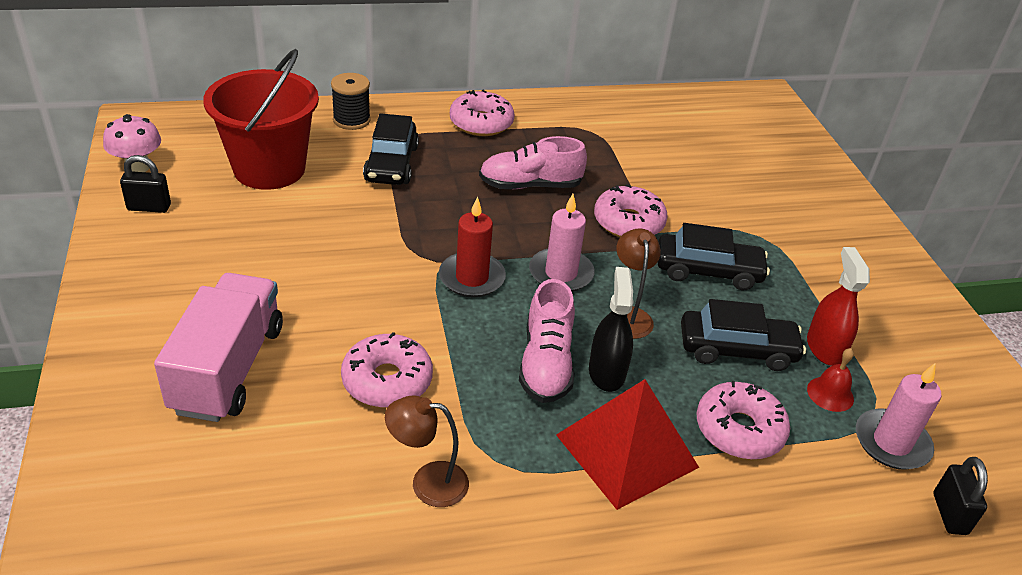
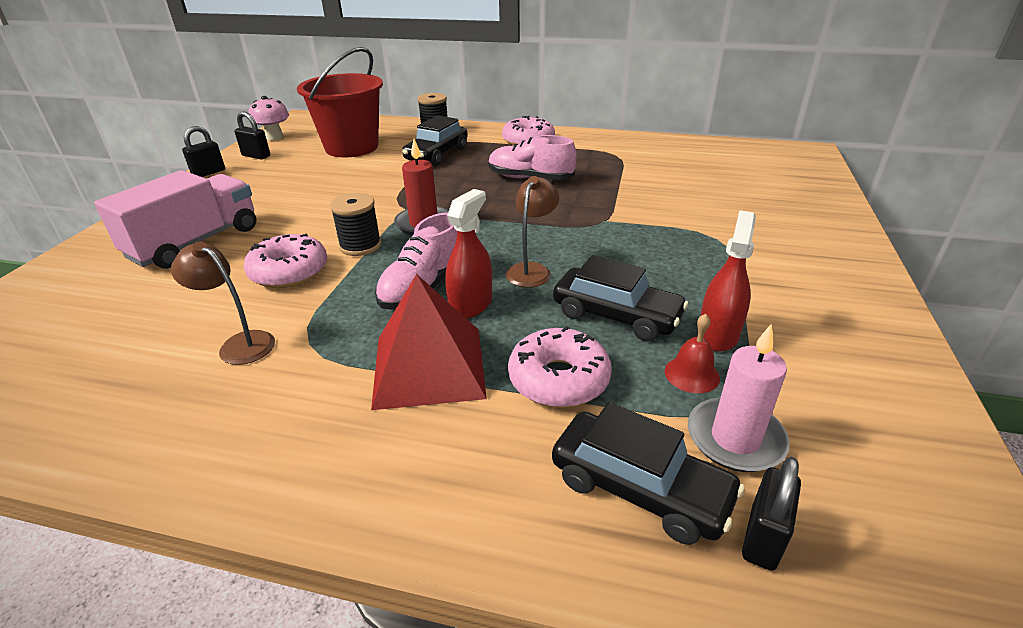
camera: 30 degrees right, 5 degrees down
pink candle [529,194,595,292] -> none
black spray bottle [589,267,634,392] -> red spray bottle [445,189,492,319]
pink donut [594,184,668,237] -> none
black car [657,223,770,290] -> black car moved to [552,402,745,545]
none -> black padlock [182,126,225,177]
none -> black spool [330,193,381,256]

